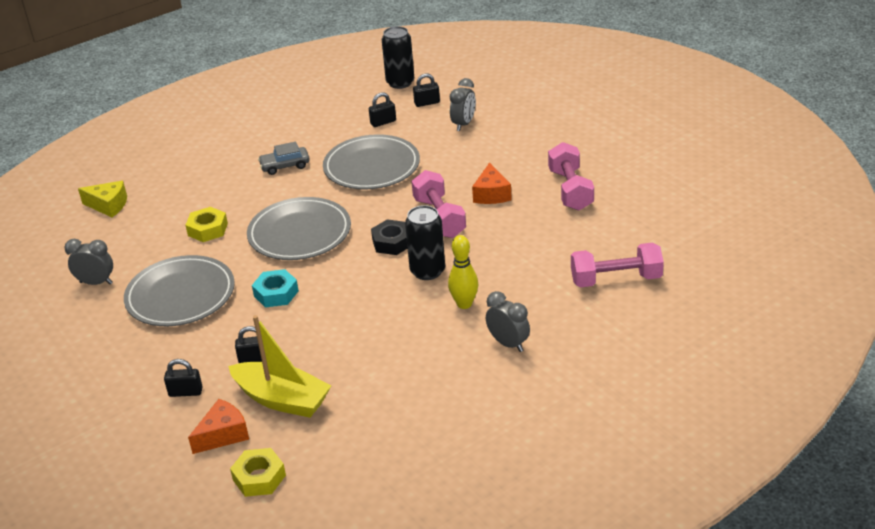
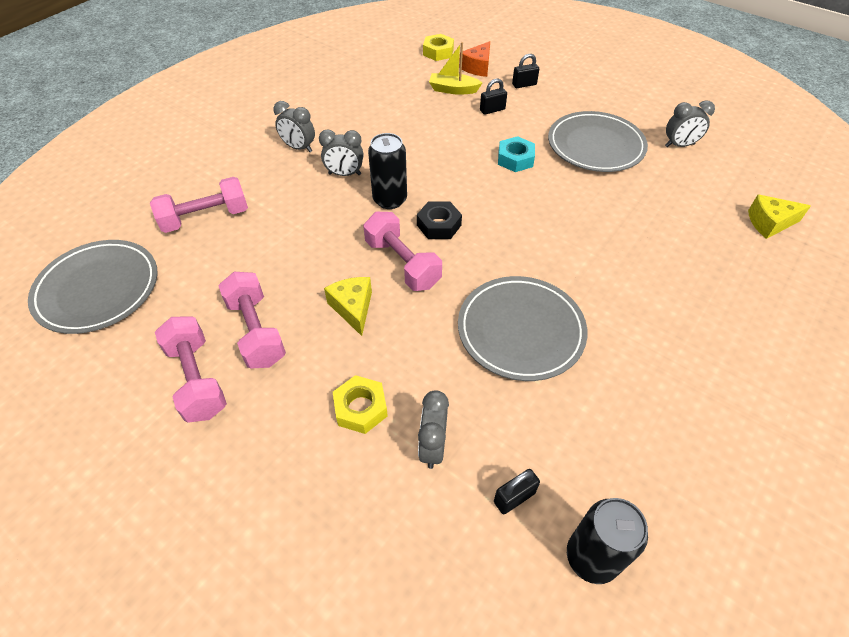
camera: 160 degrees right, 15 degrees up
yellow nut [185,207,228,242] -> yellow nut moved to [333,375,388,434]
yellow boat [228,315,331,418] -> yellow boat [429,42,482,95], size x0.65
grey plate [247,197,351,260] -> grey plate moved to [28,240,158,334]
grey car [258,142,310,175] -> none
black padlock [369,92,396,127] -> none
yellow bowling pin [448,235,478,309] -> grey clock [319,129,363,176]
orange cheese [472,162,512,204] -> yellow cheese [324,277,372,336]
none -> pink dumbbell [155,317,227,423]

